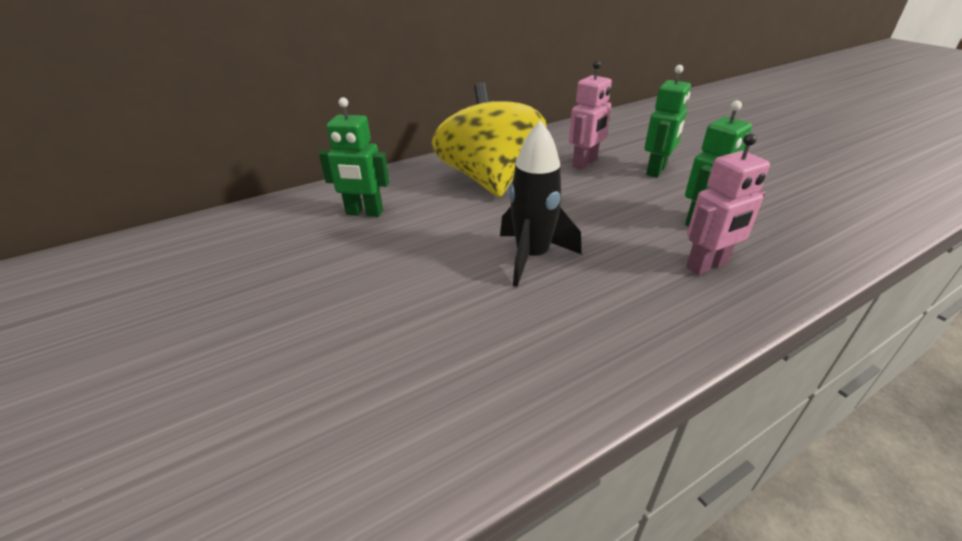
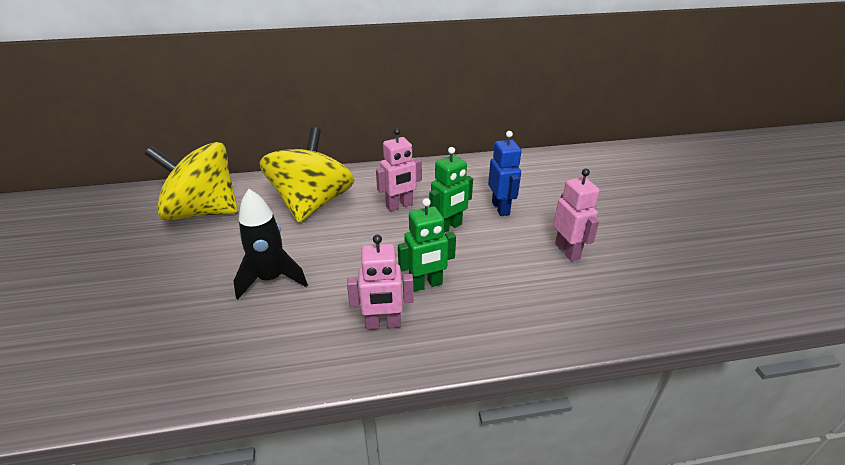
camera: 20 degrees right, 0 degrees up
green robot [319,97,390,217] -> yellow spinning top [145,142,238,221]
none -> blue robot [488,131,521,216]
none -> pink robot [553,169,600,261]

